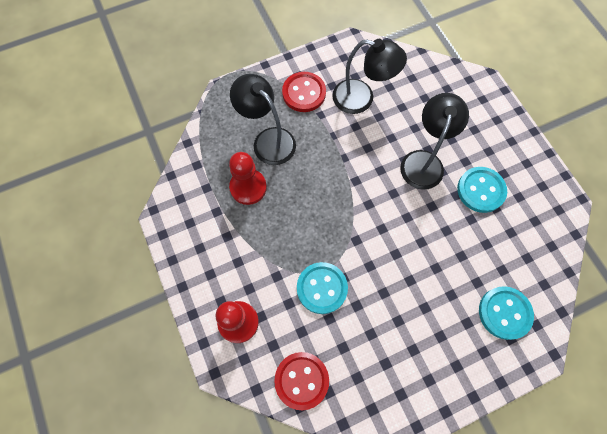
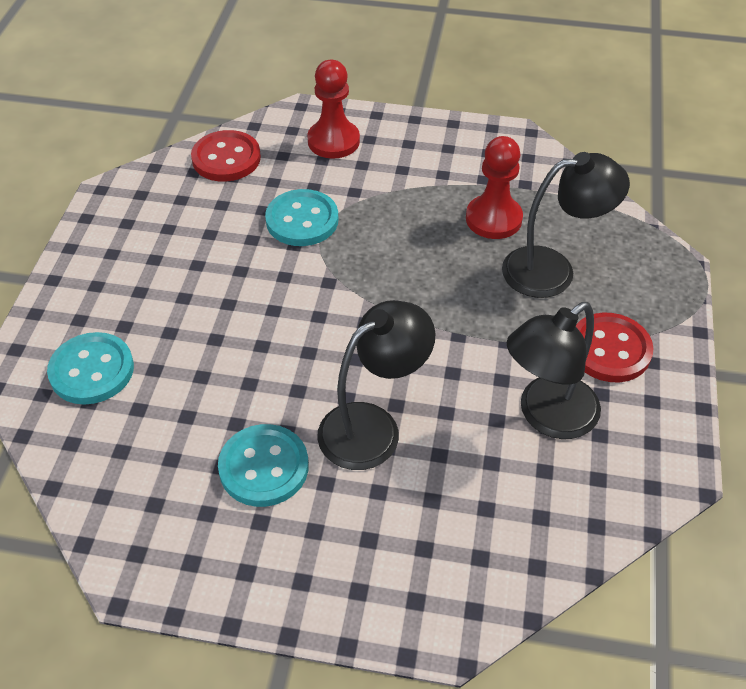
camera: 125 degrees right, 20 degrees down
black lamp [400,93,469,190] -> black lamp turned 90 degrees counterclockwise [317,300,436,470]

